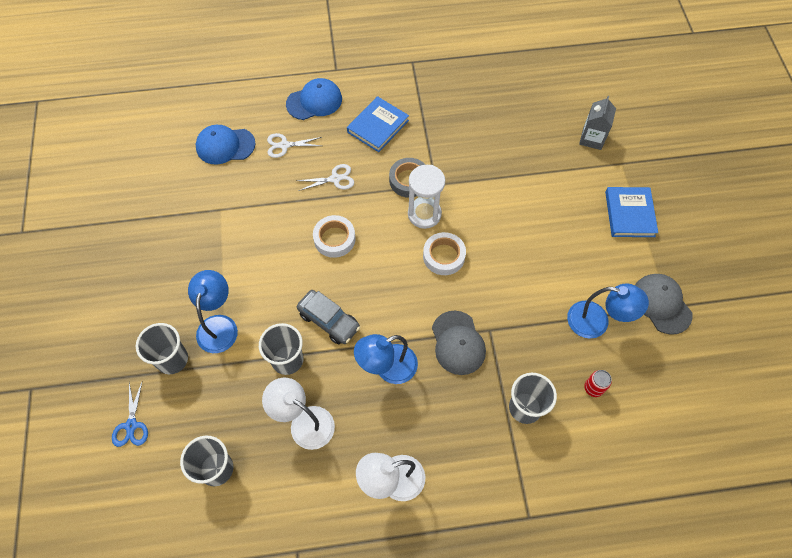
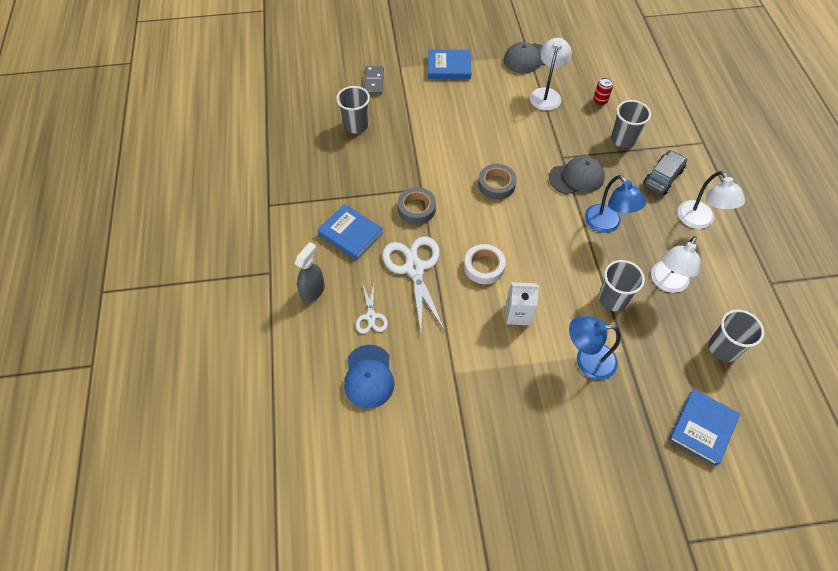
camera: 90 degrees left, 5 degrees down
blue scissors [112,380,148,447] -> blue book [669,389,740,466]
grey cup [136,323,188,374] -> grey cup moved to [336,86,370,133]
blue cap [286,78,342,120] -> grey spray bottle [295,242,325,303]
white scissors [297,164,354,191] -> white scissors [382,236,445,332], size x1.91
grey car [297,290,360,344] -> grey car moved to [643,150,687,195]
white hourglass [408,165,445,229] -> none
white tape [423,232,466,275] -> grey tape [478,164,517,200]
blue lamp [567,284,649,339] -> white lamp [530,38,572,111]
grey carton [579,96,616,150] -> grey domino [364,66,384,95]
none -> white carton [506,282,539,325]

